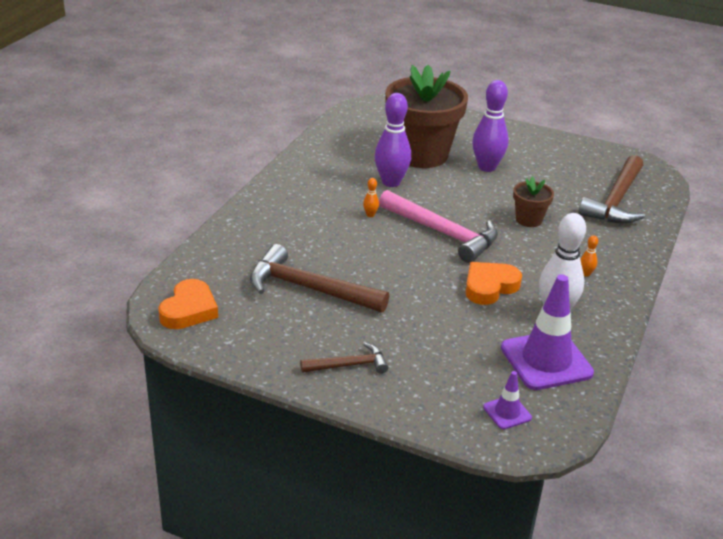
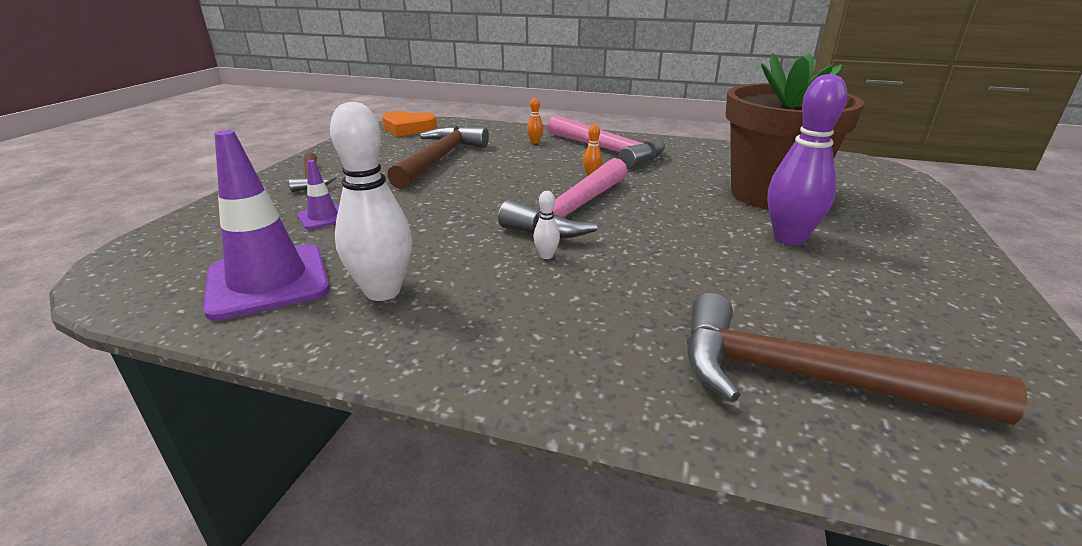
camera: 85 degrees right, 5 degrees down
purple bowling pin [375,93,411,187] -> none
orange heart [465,262,522,305] -> none
purple traffic cone [483,371,532,429] -> purple traffic cone moved to [298,160,339,229]
brown flower pot [513,177,554,227] -> none
orange bowling pin [580,235,598,277] -> orange bowling pin moved to [527,98,543,144]
none -> white bowling pin [533,191,560,259]
none -> pink hammer [547,115,666,169]

